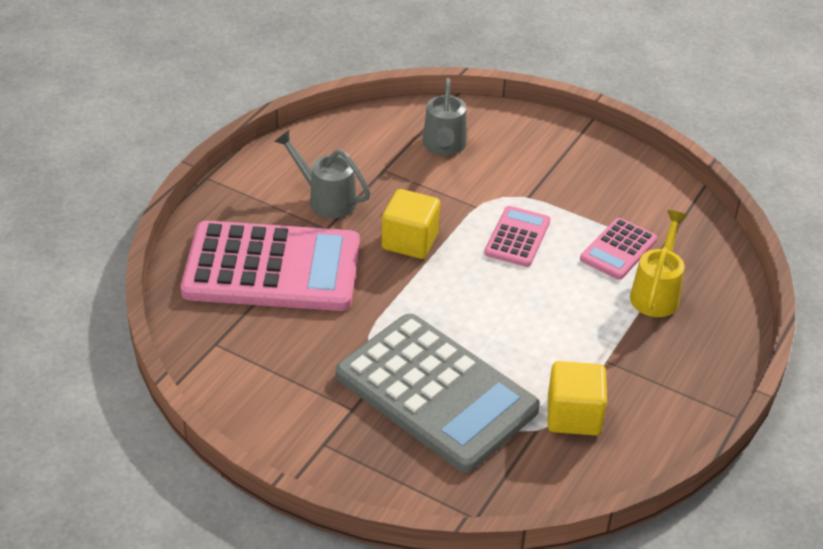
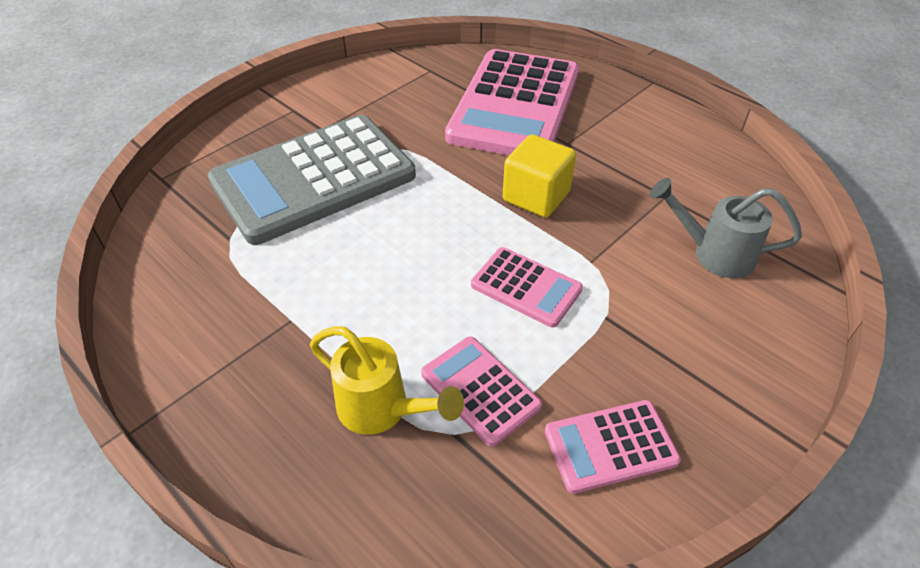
camera: 105 degrees right, 5 degrees up
grey watering can [274,130,371,218] -> none
yellow cube [548,361,607,436] -> none
none -> pink calculator [545,400,681,494]

